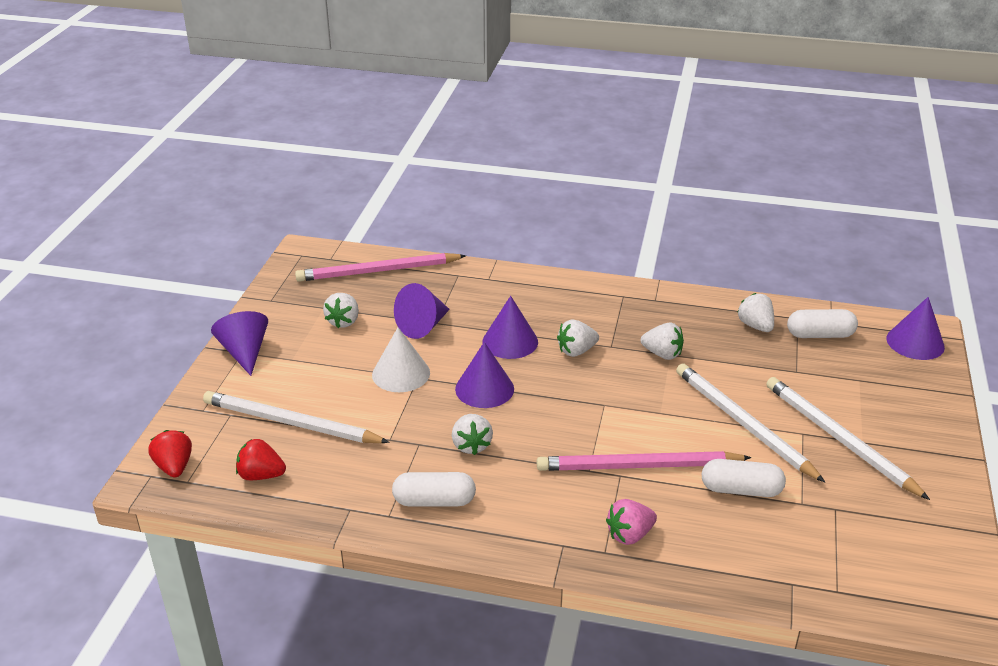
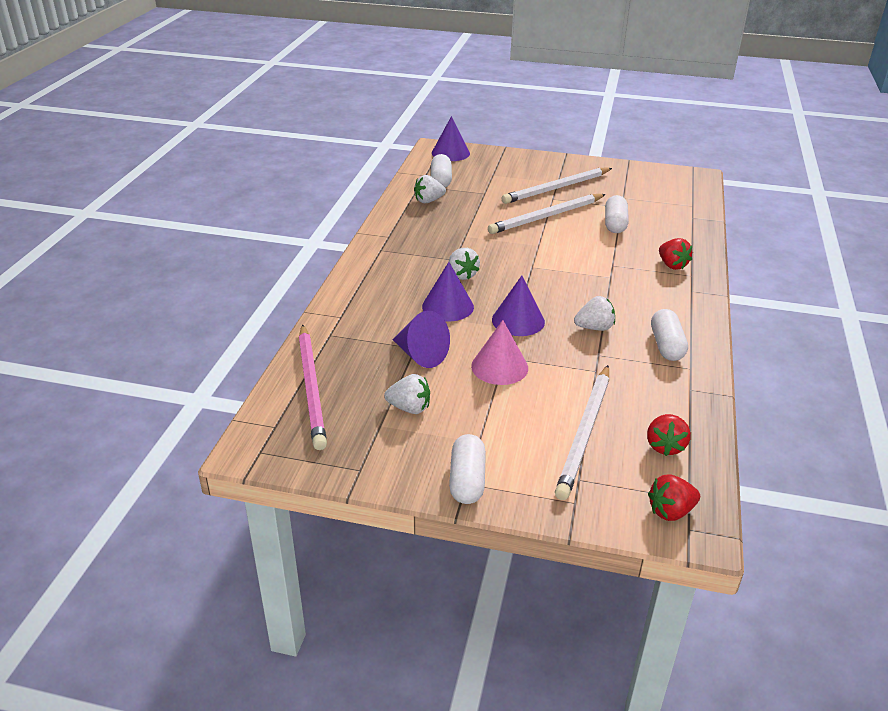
camera: 90 degrees left, 0 degrees up
purple cone [211,311,268,376] -> white capsule [449,434,486,504]
white cone [372,327,430,392] -> pink cone [471,320,528,385]
pink pencil [537,451,752,471] -> none
pink strawberry [606,499,657,545] -> red strawberry [659,238,692,270]
white strawberry [641,323,684,360] -> none

